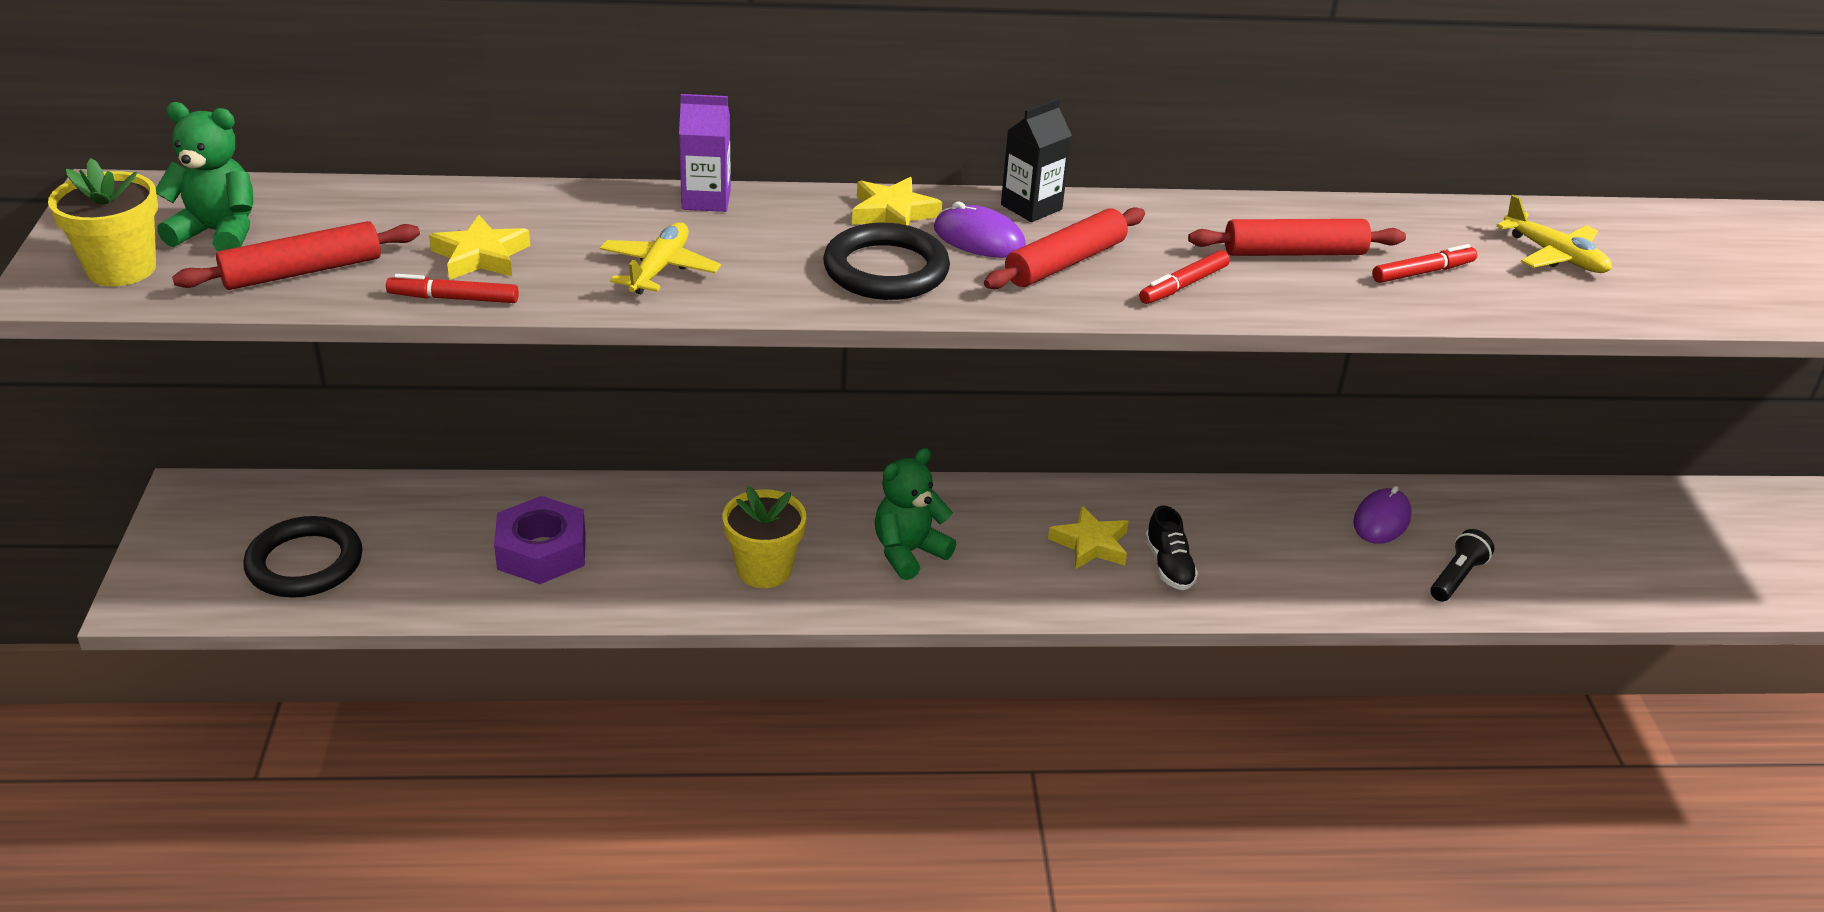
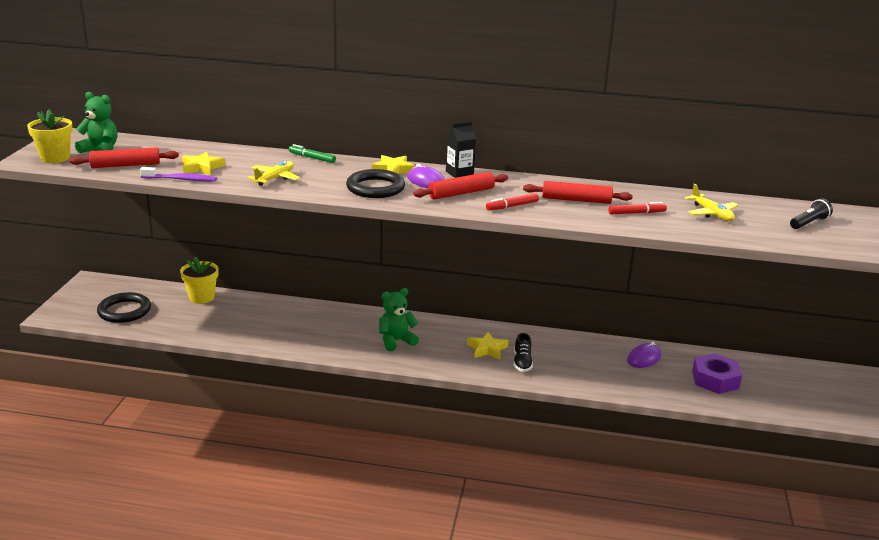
camera: 15 degrees right, 10 degrees down
red marker [386,274,519,303] -> purple toothbrush [140,167,217,182]
purple nut [494,496,586,584] -> purple nut moved to [692,353,742,394]
purple carton [679,94,731,212] -> green marker [289,144,336,163]
yellow flower pot [723,486,806,588] -> yellow flower pot moved to [180,256,218,304]
black flashlight [1430,529,1494,602] -> black flashlight moved to [790,199,833,229]

